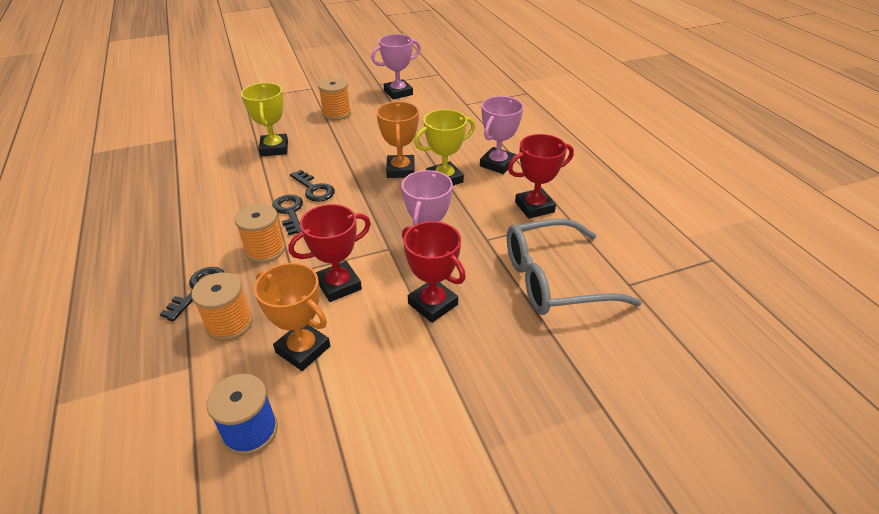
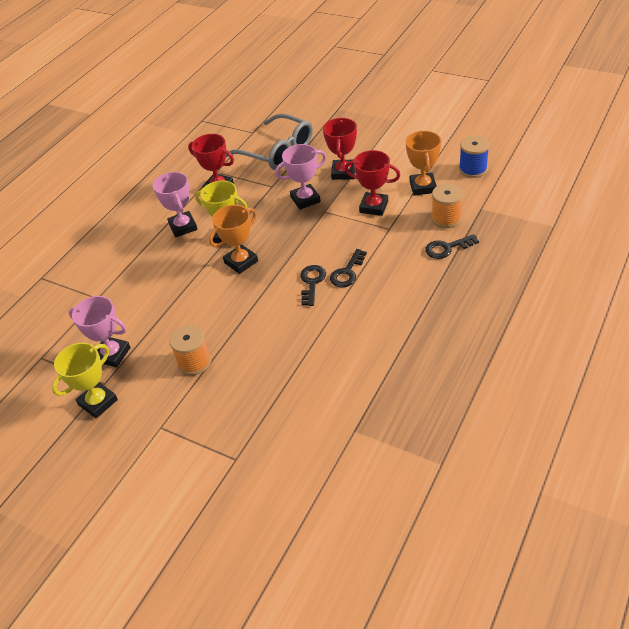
camera: 125 degrees left, 5 degrees up
orange spool [235,204,285,263] -> none
yellow trophy [241,83,288,156] -> yellow trophy moved to [52,343,118,418]
pink trophy [480,96,523,174] -> pink trophy turned 75 degrees clockwise [153,172,198,237]

